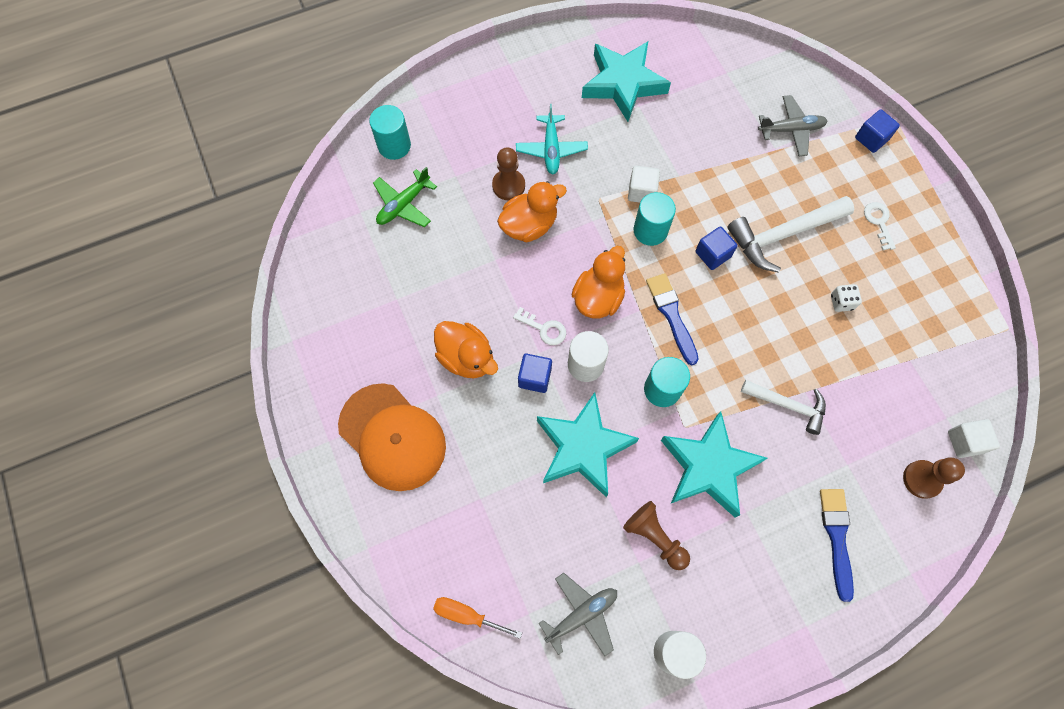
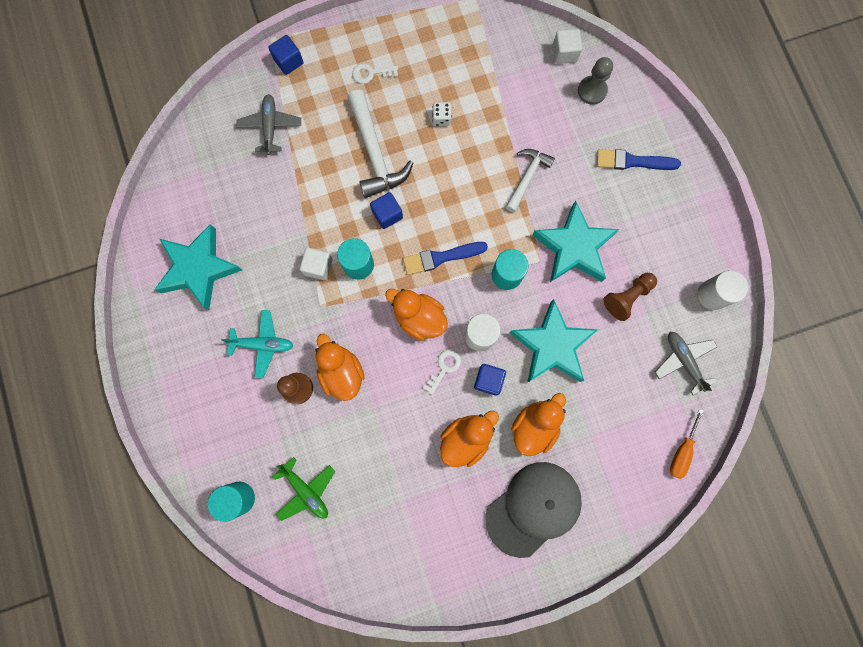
camera: 85 degrees left, 10 degrees up
orange cap [338,383,446,491] -> grey cap [486,462,582,558]
brown pawn [903,458,965,499] -> grey pawn [578,57,613,105]
none -> orange duck [511,393,566,457]

